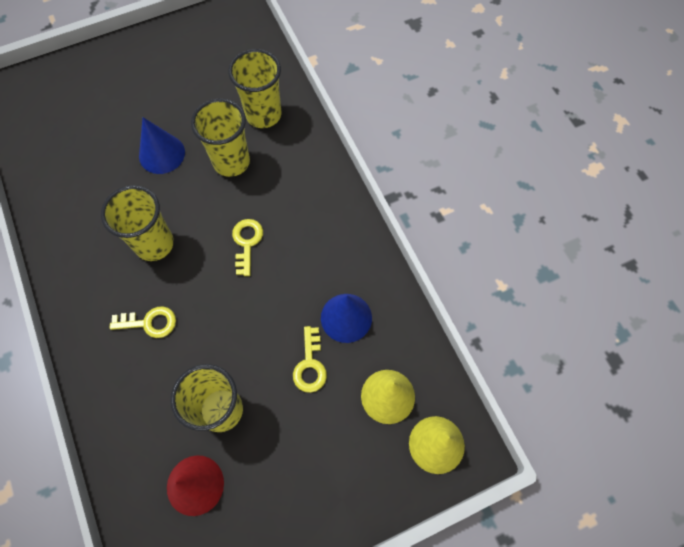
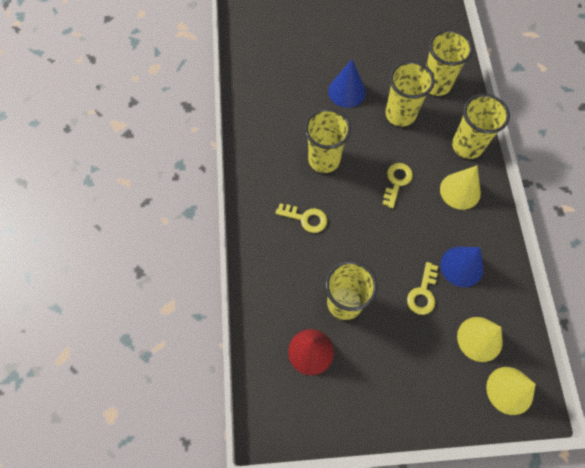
camera: 20 degrees right, 0 degrees up
none -> yellow cone [440,165,481,210]
none -> yellow cup [452,94,510,159]

